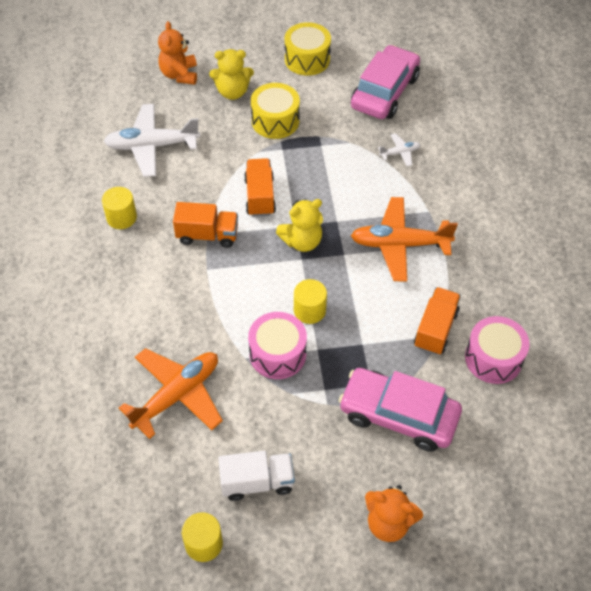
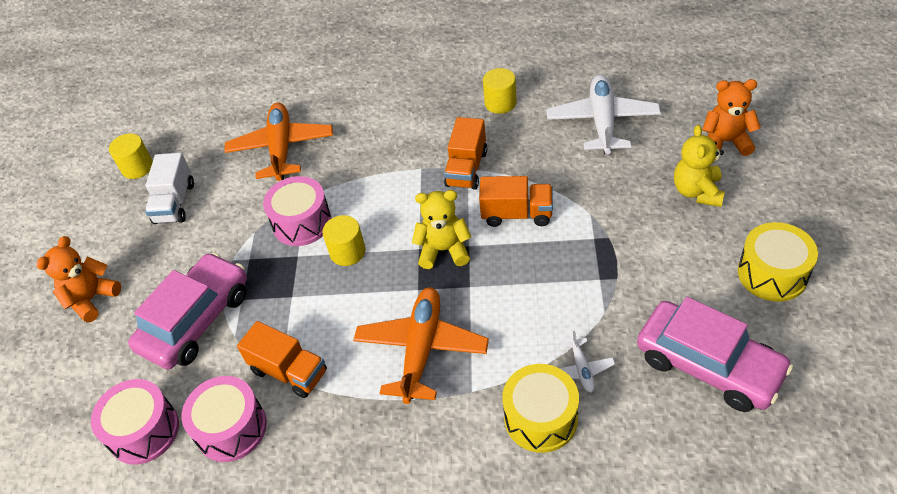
camera: 105 degrees right, 5 degrees down
orange plane [119,348,223,439] -> orange plane turned 150 degrees counterclockwise [224,103,333,181]
yellow drum [251,83,300,139] -> yellow drum moved to [502,364,579,453]
yellow teddy bear [276,199,323,252] -> yellow teddy bear turned 105 degrees clockwise [412,190,471,269]
none -> pink drum [91,379,179,465]

